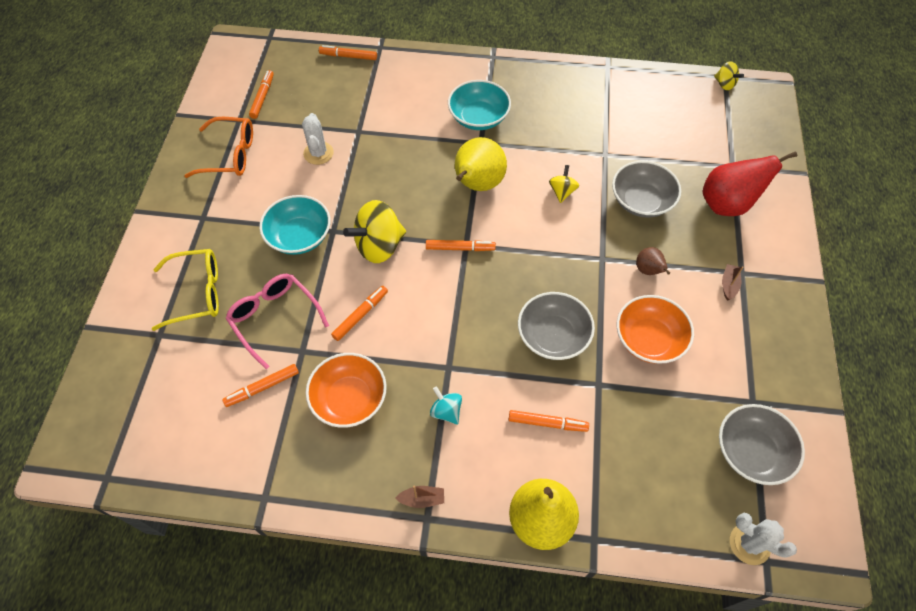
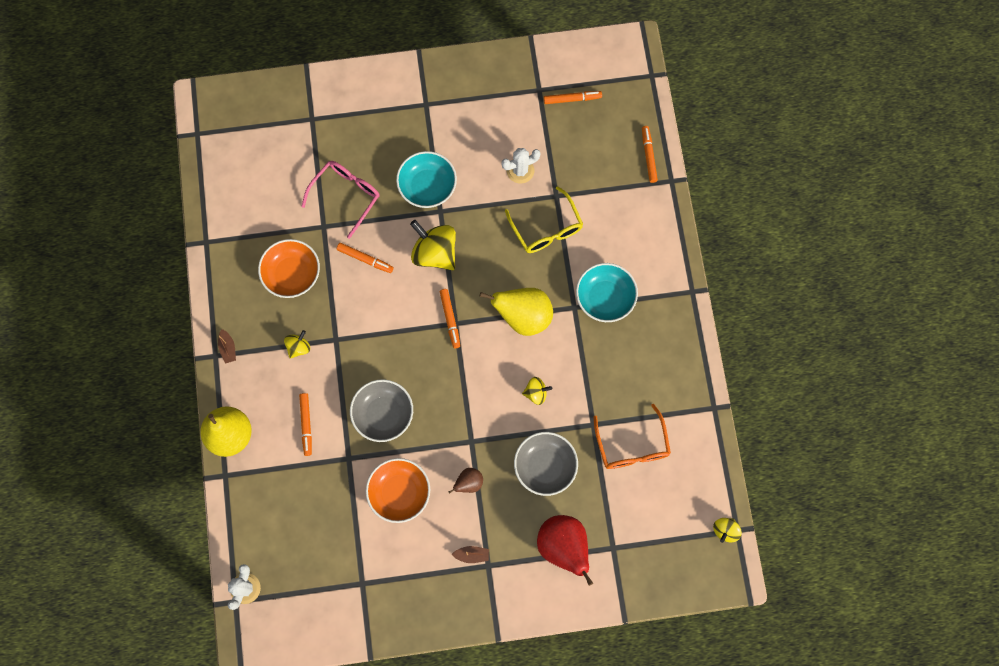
camera: 75 degrees right, 15 degrees up
yellow glasses [152,249,219,331] -> yellow glasses moved to [505,186,583,253]
orange glasses [184,117,253,178] -> orange glasses moved to [594,404,671,469]
orange marker [222,364,299,407] -> none
turquoise spinning top [430,386,462,425] -> yellow spinning top [284,330,310,359]
grey bowl [719,404,805,485] -> none

